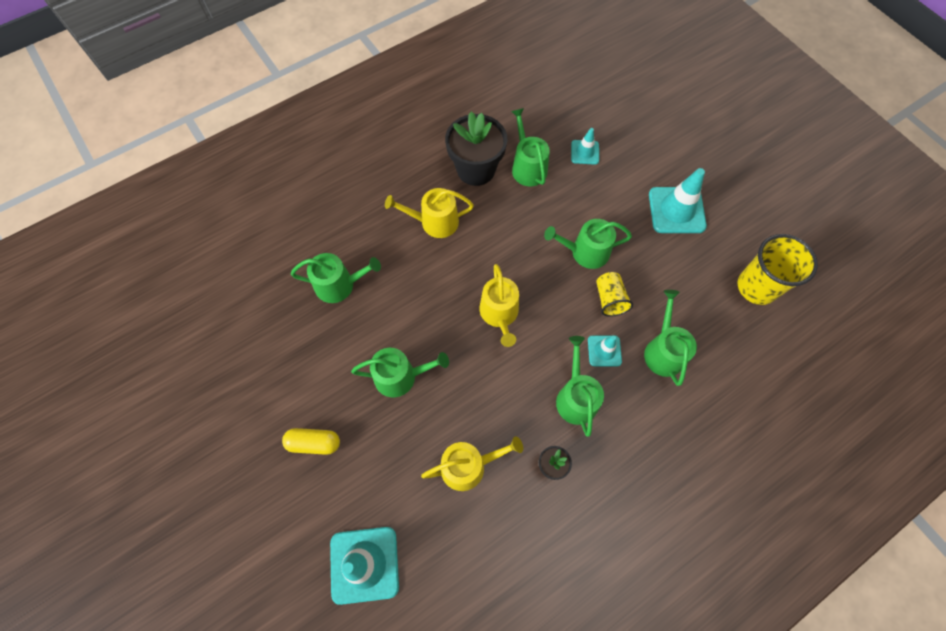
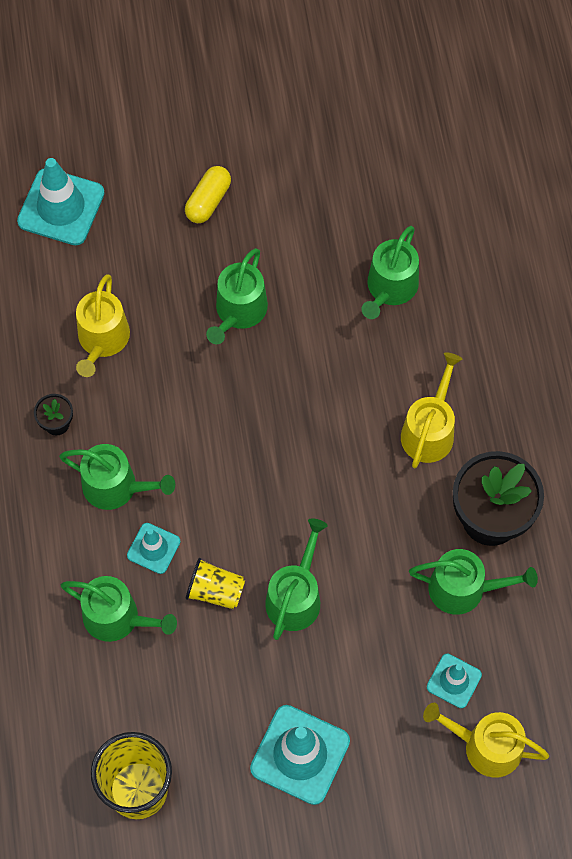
camera: 115 degrees right, 0 degrees up
yellow watering can [480,264,519,347] -> yellow watering can moved to [423,703,549,778]

